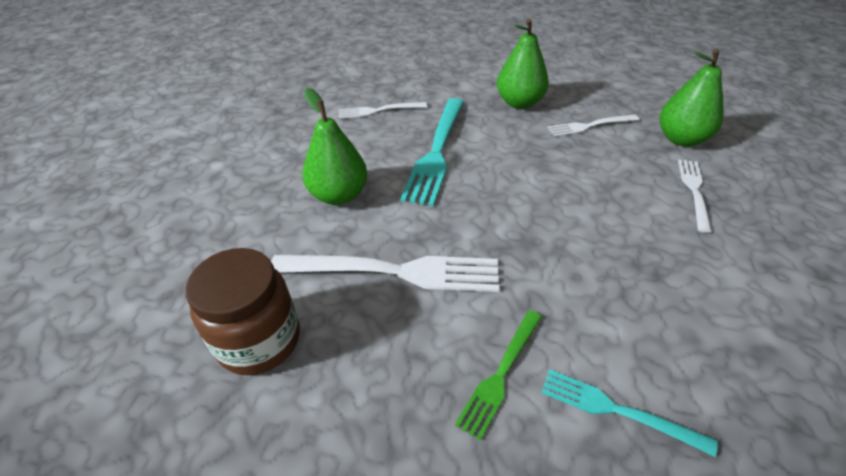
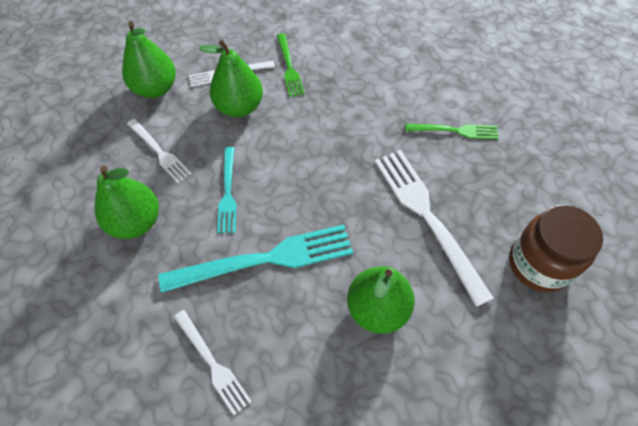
camera: 120 degrees left, 15 degrees up
turquoise fork [542,369,718,457] -> turquoise fork moved to [217,147,237,233]
none -> green pear [199,40,263,117]
none -> green fork [277,33,304,97]

